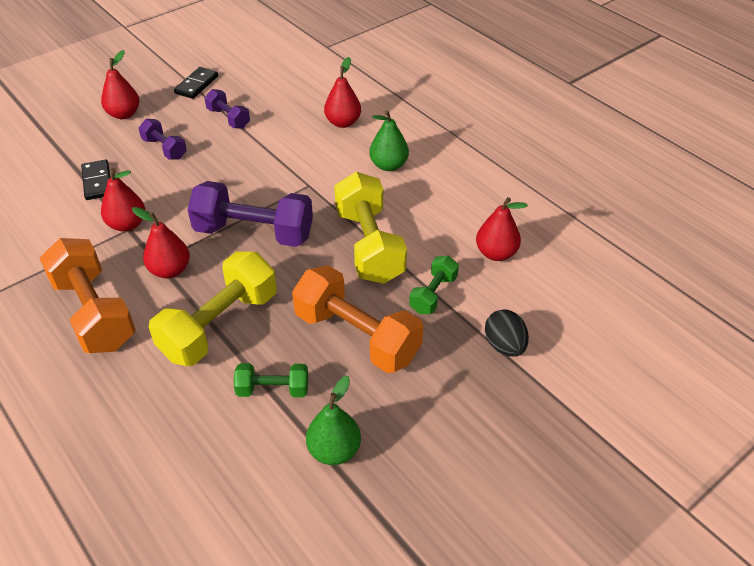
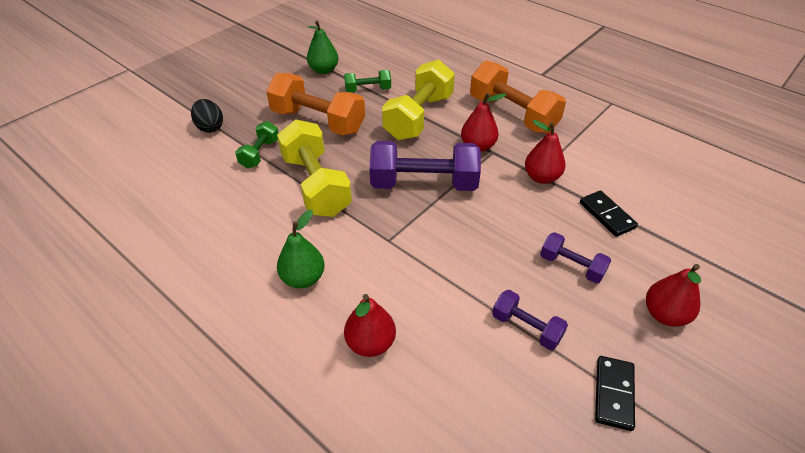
camera: 170 degrees right, 0 degrees up
red pear [476,197,528,261] -> none

